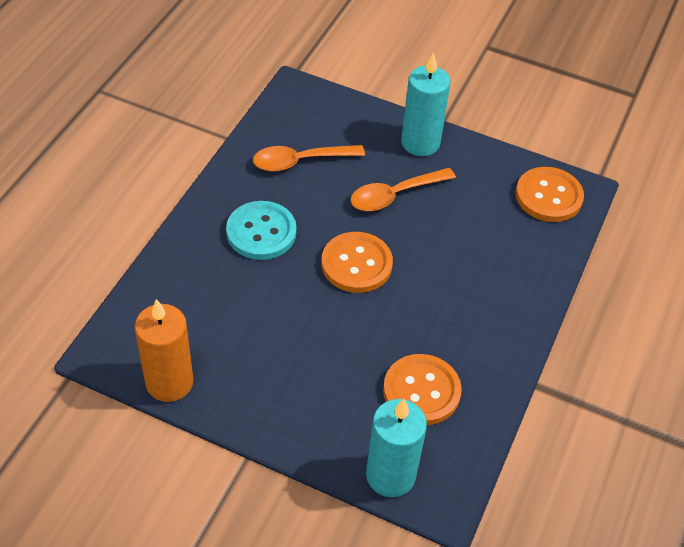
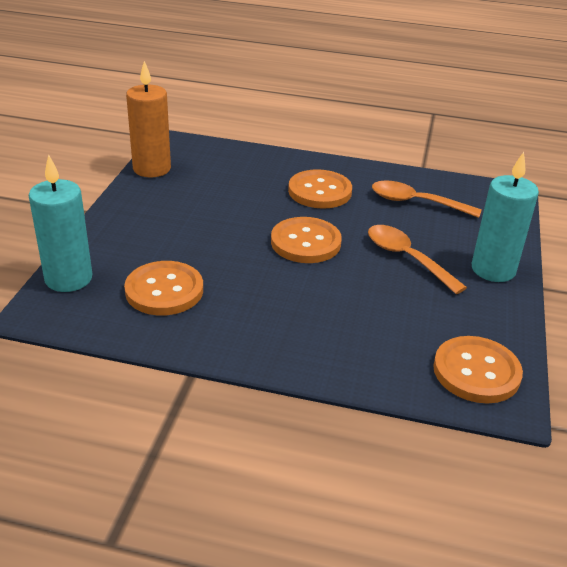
camera: 80 degrees right, 15 degrees down
turquoise button [226,201,297,260] -> orange button [288,169,352,209]
orange spoon [253,145,365,172] -> orange spoon turned 45 degrees counterclockwise [372,181,482,218]

